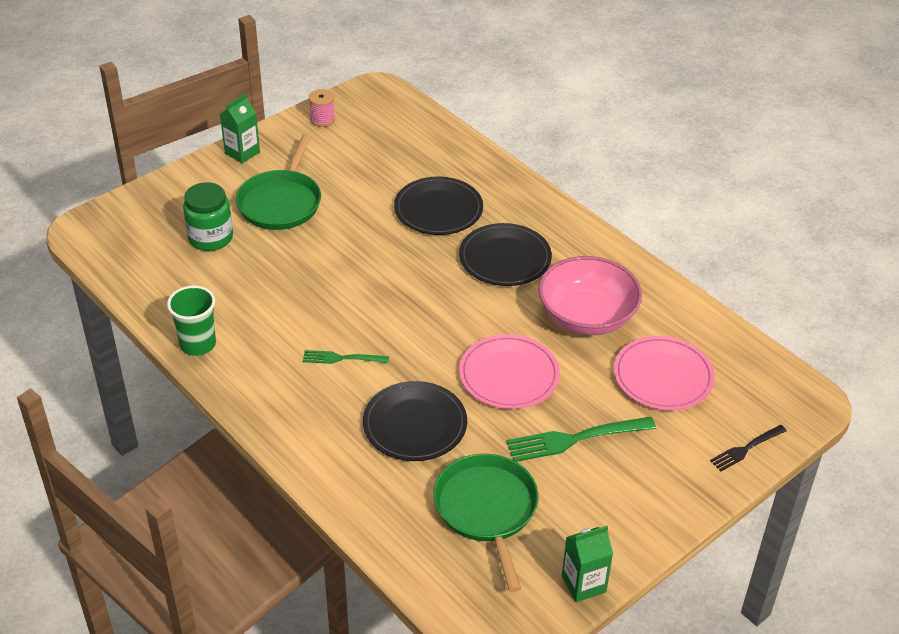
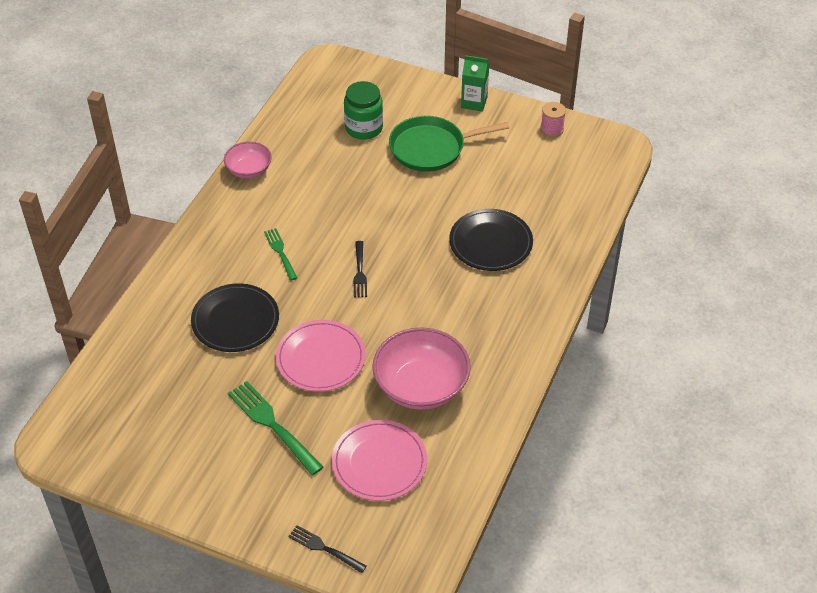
camera: 65 degrees right, 5 degrees up
green cup [167,285,216,356] -> pink bowl [224,141,272,179]
green pan [433,454,538,592] -> none
black plate [459,223,552,286] -> none
green carton [562,526,613,602] -> none
none -> black fork [353,241,367,297]

